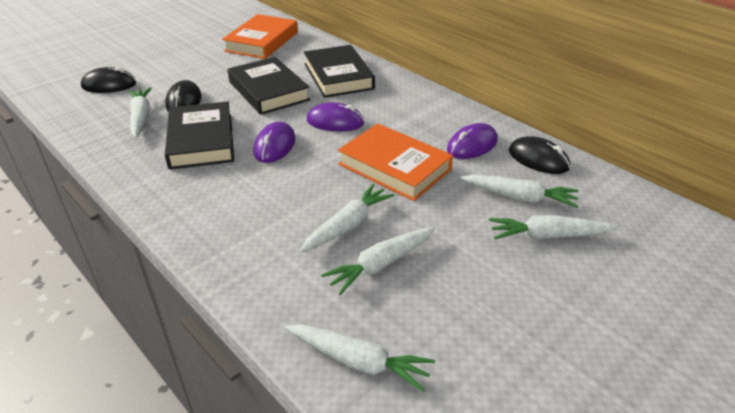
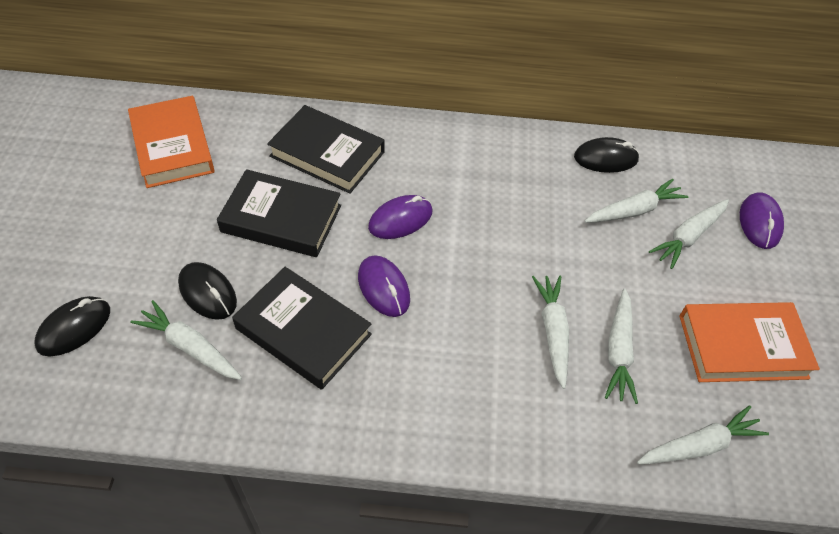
camera: 45 degrees left, 15 degrees up
orange book [338,124,453,201] -> orange book moved to [679,302,820,382]
purple mouse [447,123,498,159] -> purple mouse moved to [740,192,784,249]

